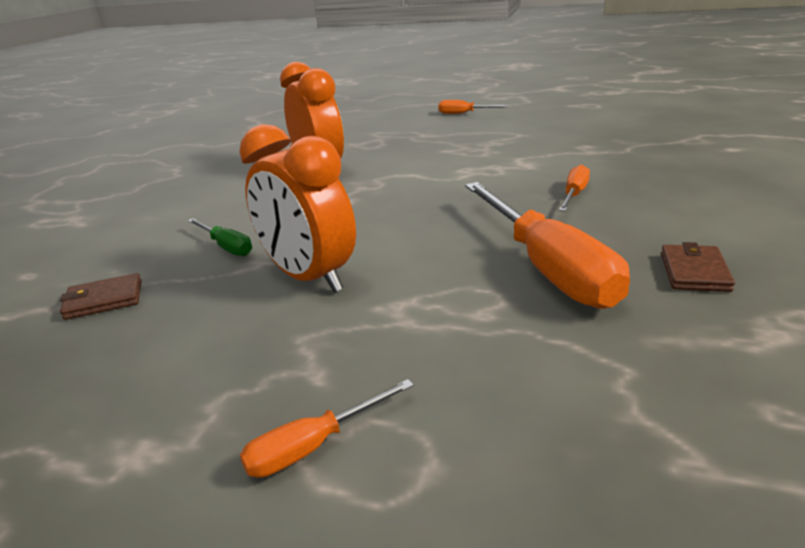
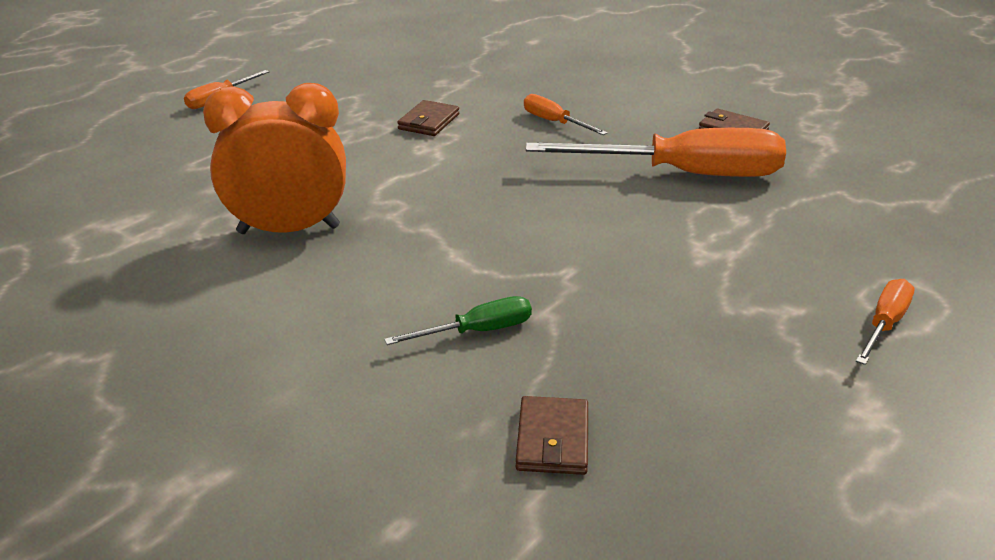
camera: 70 degrees left, 5 degrees up
orange clock [240,124,356,293] -> none
orange screwdriver [240,379,414,478] -> orange screwdriver turned 135 degrees counterclockwise [856,279,915,365]
none -> brown wallet [397,100,459,136]

